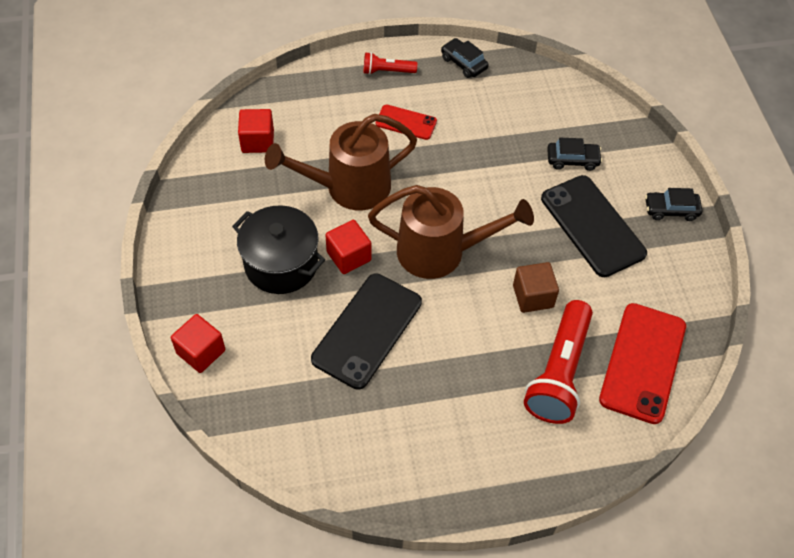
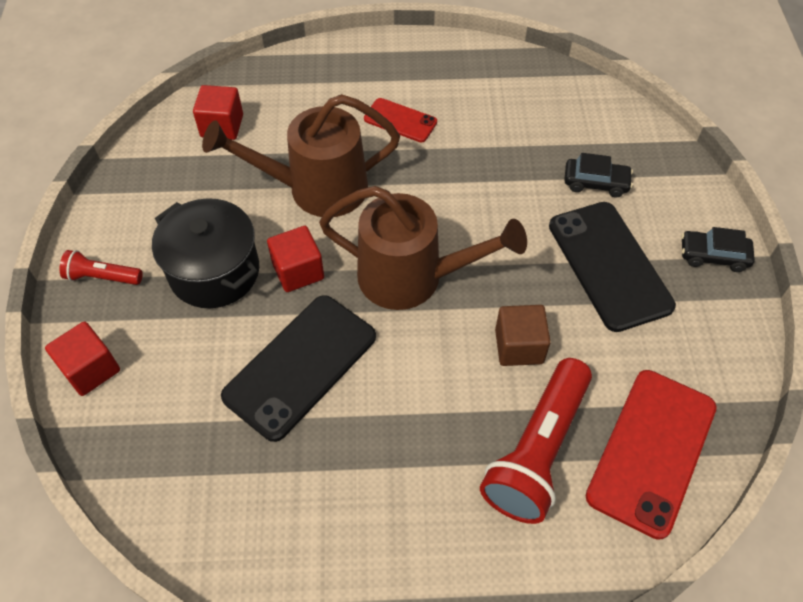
camera: 10 degrees right, 0 degrees up
red flashlight [364,52,417,75] -> red flashlight moved to [59,250,143,285]
black car [441,38,489,78] -> none

